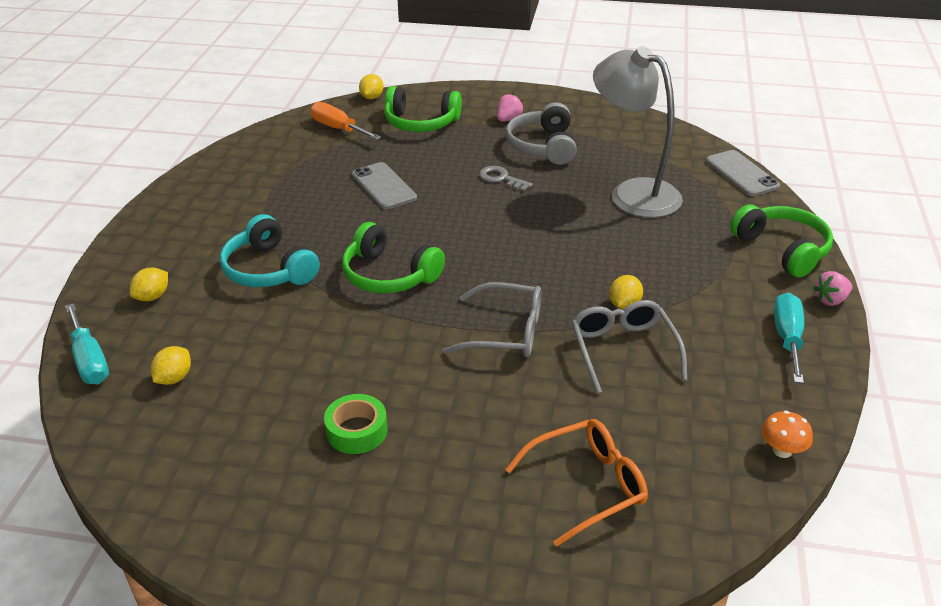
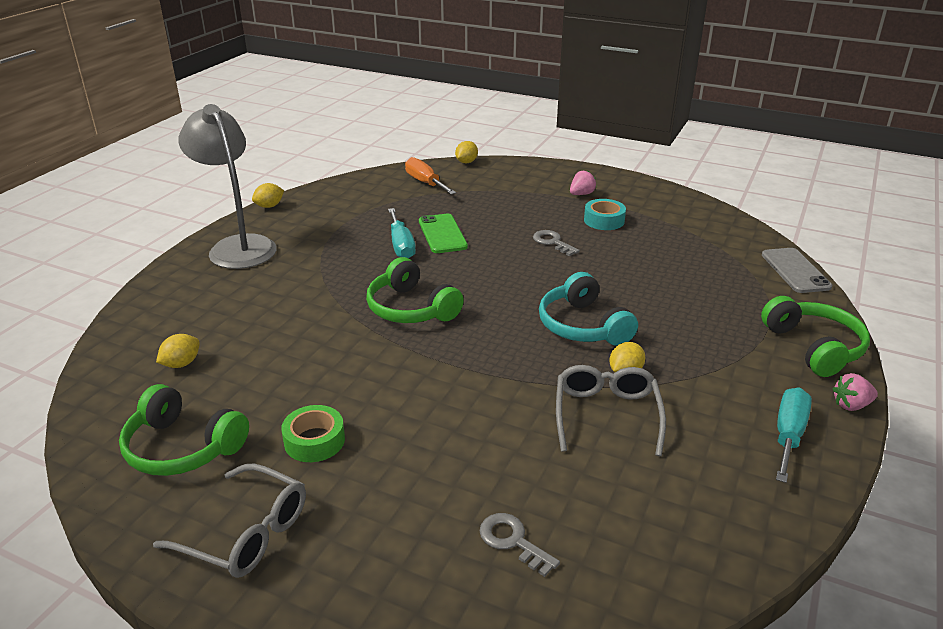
camera: 15 degrees right, 5 degrees down
turquoise screwdriver [65,303,109,384] -> turquoise screwdriver moved to [388,208,416,259]
yellow lemon [130,268,168,301] -> yellow lemon moved to [252,183,284,208]
turquoise headphones [220,214,320,287] -> turquoise headphones moved to [539,272,638,346]
grey phone [352,162,417,209] -> green phone [419,214,468,253]
green headphones [384,86,462,132] -> green headphones moved to [119,384,249,476]
grey glasses [443,282,541,357] -> grey glasses moved to [153,464,306,578]
grey headphones [505,102,577,165] -> turquoise tape [584,199,626,230]
orange glasses [505,419,648,547] -> grey key [480,513,560,577]
grey lamp [593,46,683,218] -> grey lamp moved to [179,104,277,269]
orange mushroom [762,411,813,458] -> none

